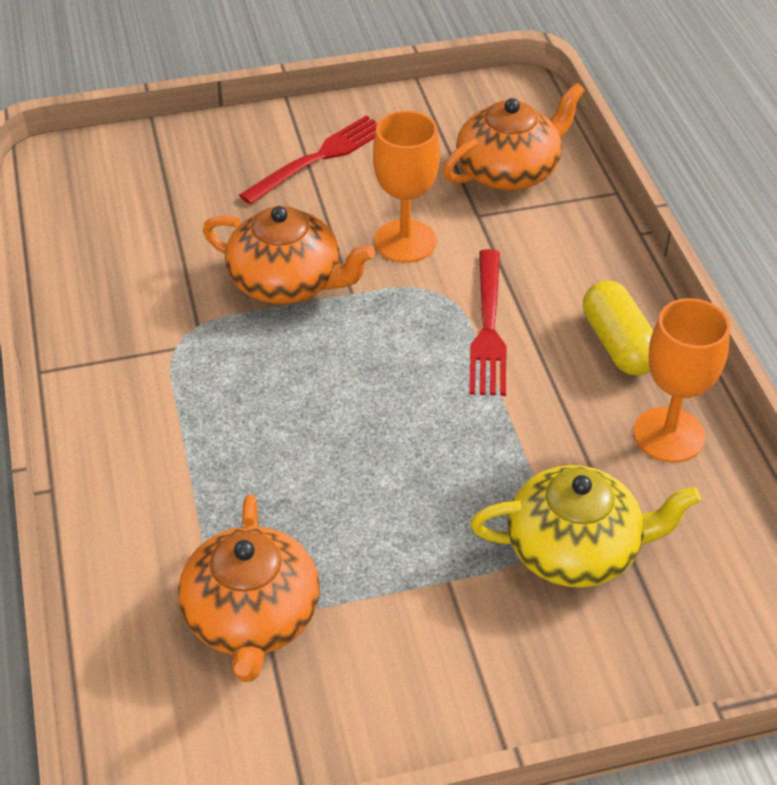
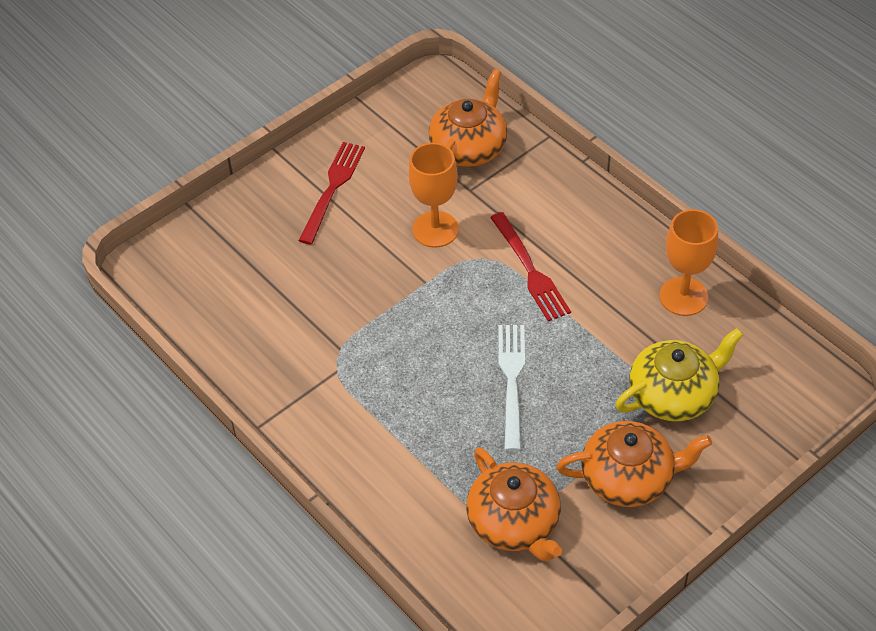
camera: 25 degrees left, 5 degrees up
orange teapot [203,206,375,304] -> orange teapot moved to [556,421,712,507]
yellow capsule [583,280,653,375] -> none
none -> white fork [499,325,525,451]

